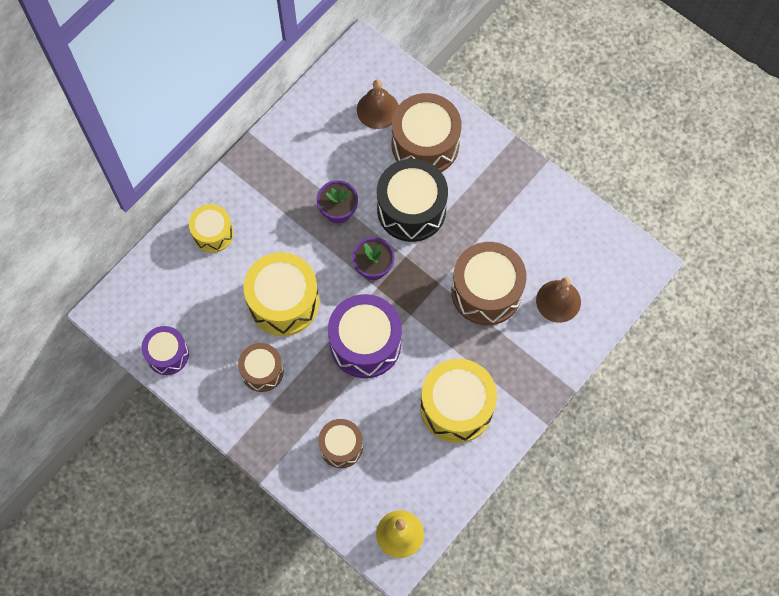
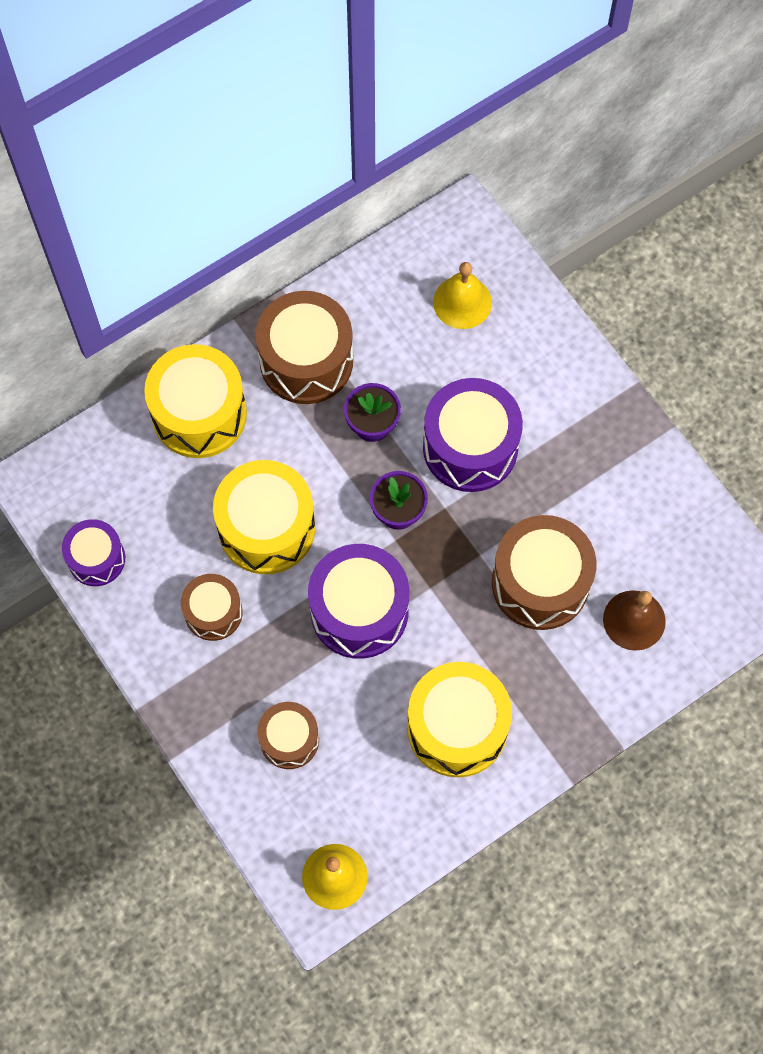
camera: 15 degrees right, 0 degrees up
yellow drum [189,204,234,253] -> yellow drum [144,344,247,458], size x1.70
brown bell [357,79,399,129] -> yellow bell [433,262,492,329]
black drum [377,159,448,242] -> purple drum [423,378,523,492]
brown drum [392,93,462,172] -> brown drum moved to [256,291,353,404]

